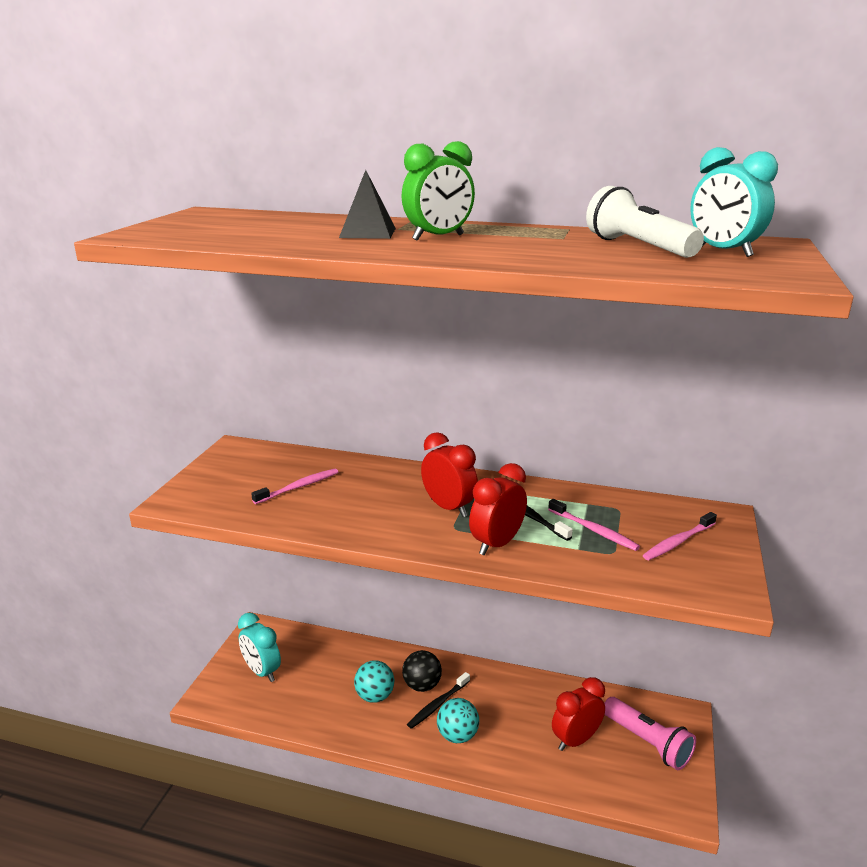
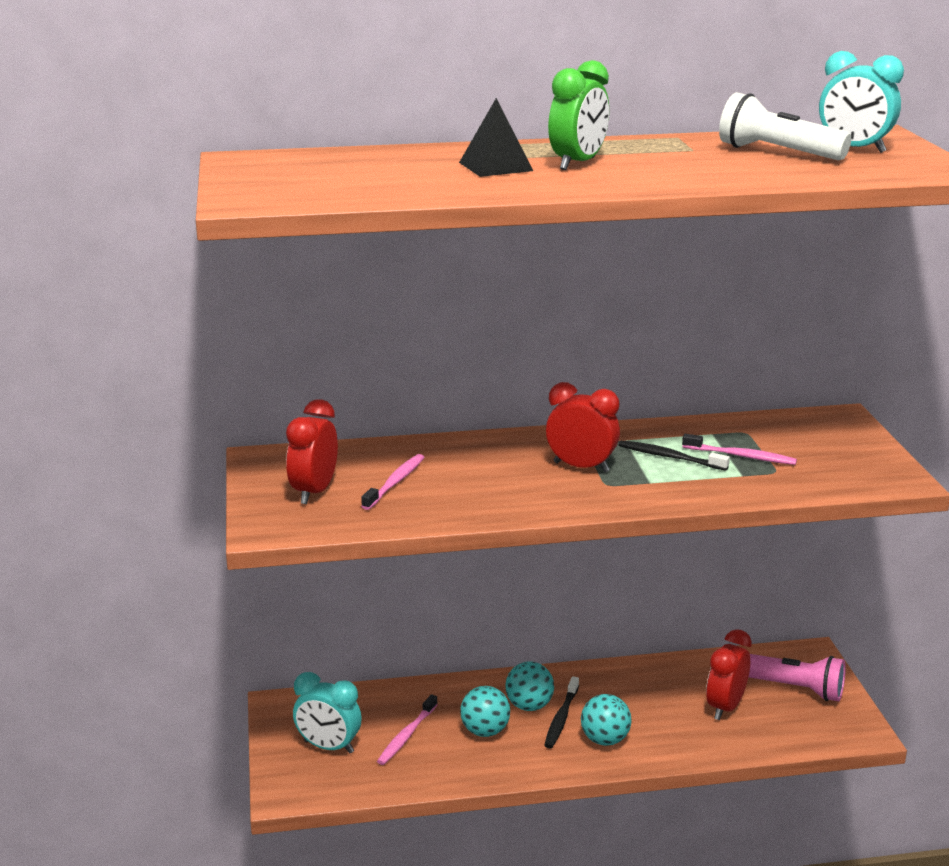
camera: 25 degrees left, 0 degrees up
black ball [402,650,442,692] -> turquoise ball [505,662,554,711]
red clock [469,463,527,555] -> red clock moved to [286,399,338,504]
pink toothbrush [643,512,717,560] -> pink toothbrush moved to [377,694,438,765]

